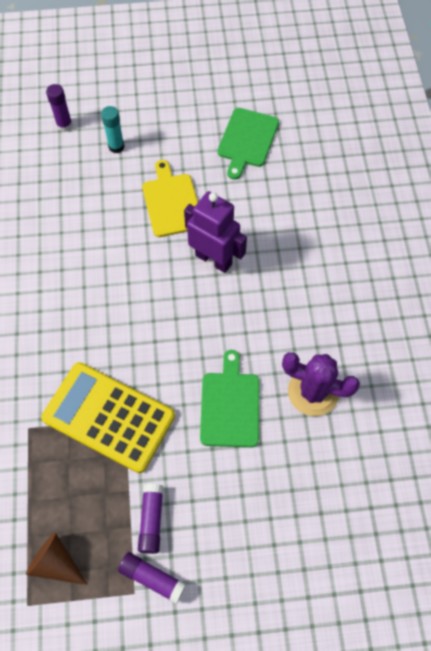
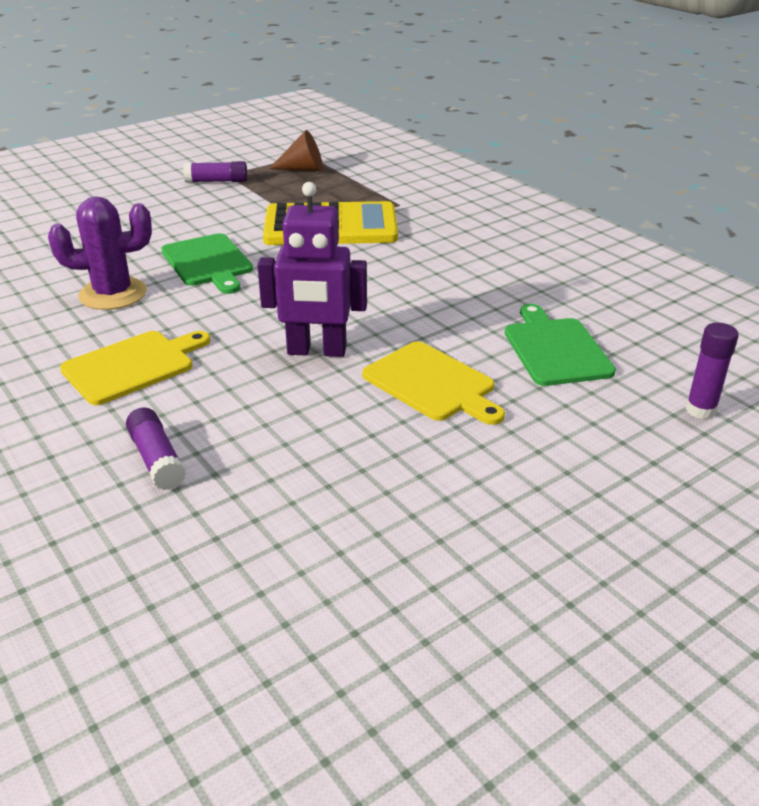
camera: 150 degrees right, 30 degrees down
turquoise glue stick [101,106,124,153] -> none
purple glue stick [138,484,163,554] -> purple glue stick moved to [126,407,186,490]
green cutting board [217,108,279,180] -> green cutting board moved to [505,304,616,386]
none -> yellow cutting board [60,331,210,405]

